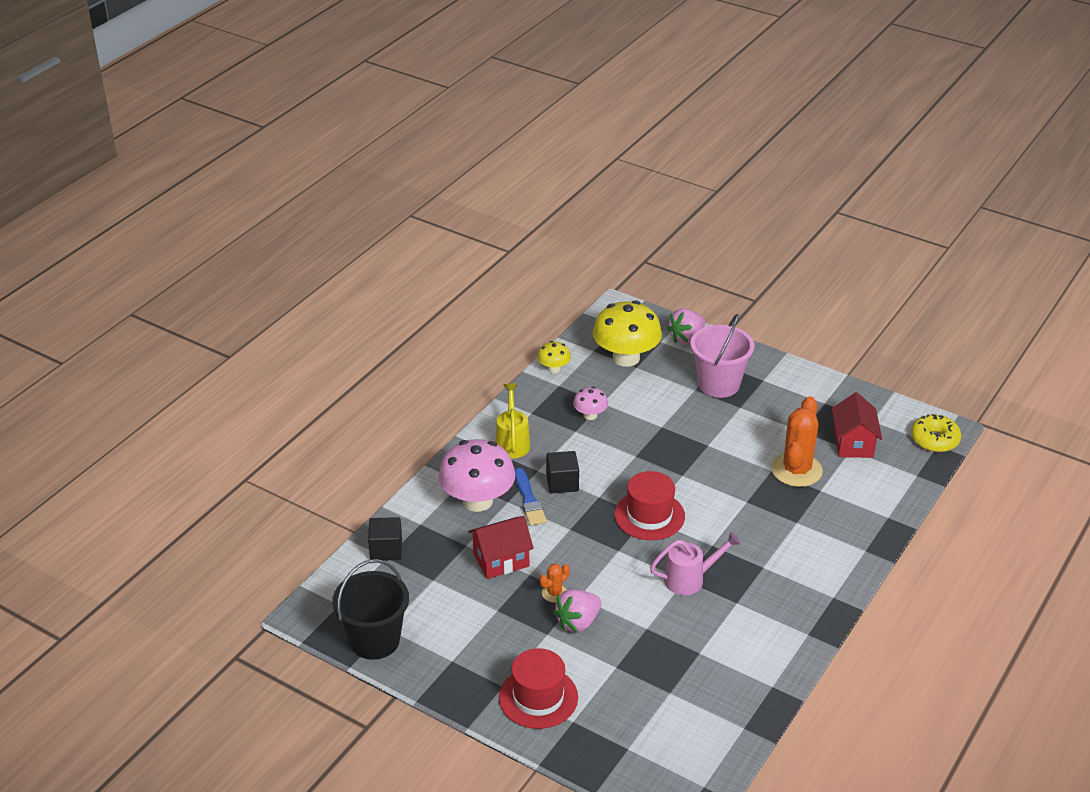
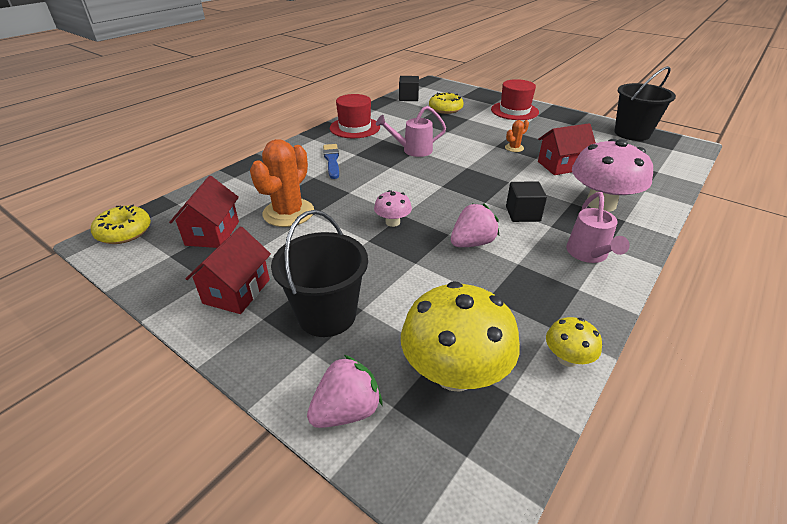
camera: 175 degrees left, 0 degrees up
black cube [368,517,402,560] -> black cube moved to [399,76,419,101]
yellow watering can [496,383,530,458] -> pink watering can [566,192,630,263]
blue brush [515,468,547,526] -> blue brush moved to [323,144,339,179]
pink strawberry [553,589,601,633] -> pink strawberry moved to [451,204,499,247]
pink mushroom [573,387,608,420] -> pink mushroom moved to [374,190,412,227]
red hat [614,471,685,540] -> red hat moved to [330,94,380,138]
pink bucket [690,314,755,398] -> black bucket [271,210,368,337]
none -> red house [185,226,271,314]
none -> yellow donut [429,93,464,114]

